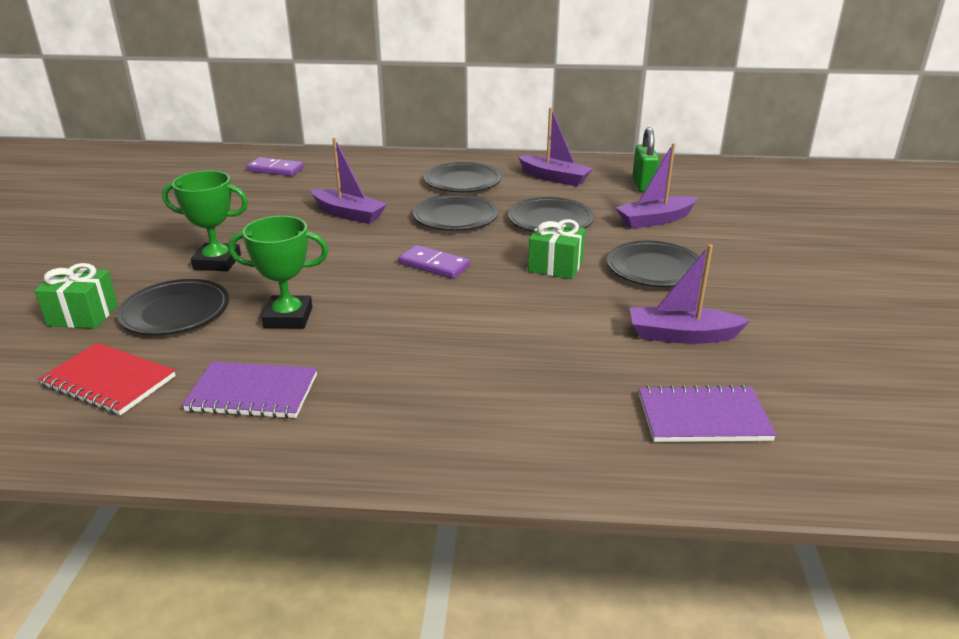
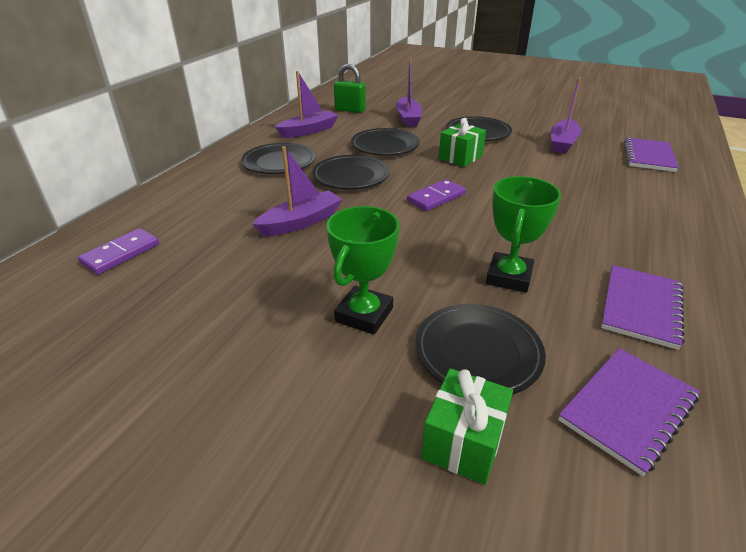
camera: 70 degrees left, 5 degrees up
red notebook [38,343,176,415] -> purple notebook [558,348,700,476]

